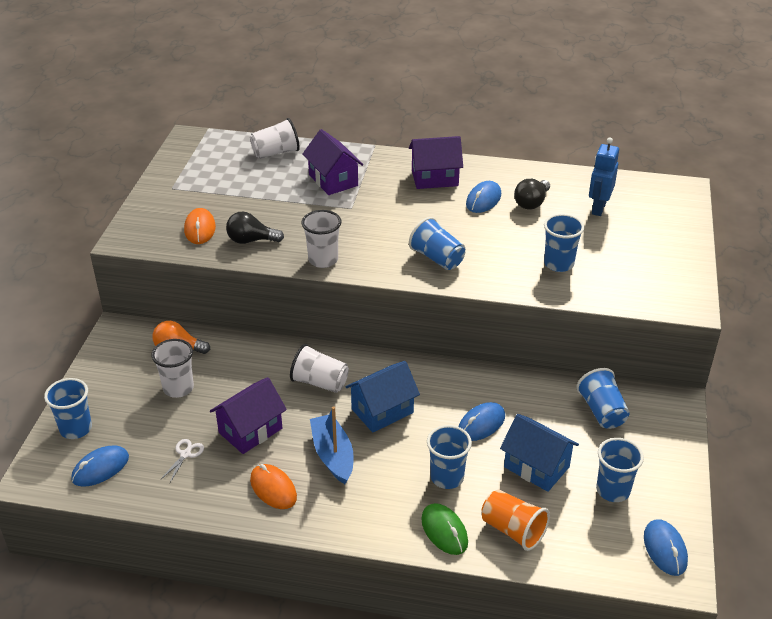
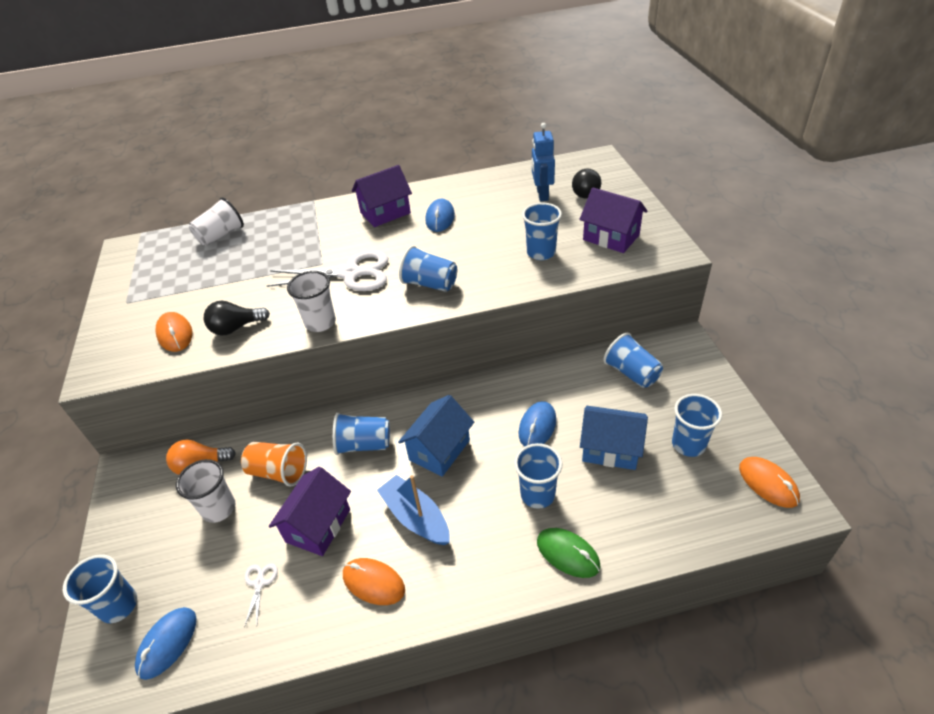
camera: 20 degrees left, 5 degrees up
white cup [290,344,349,393] -> blue cup [333,413,390,455]
purple house [302,129,363,195] -> purple house moved to [579,187,647,253]
orange cup [481,490,550,551] -> orange cup moved to [241,442,307,487]
black light bulb [514,179,550,209] -> black light bulb moved to [572,168,601,199]
blue mouse [644,519,688,576] -> orange mouse [739,457,800,508]
none -> white scissors [267,250,388,291]

